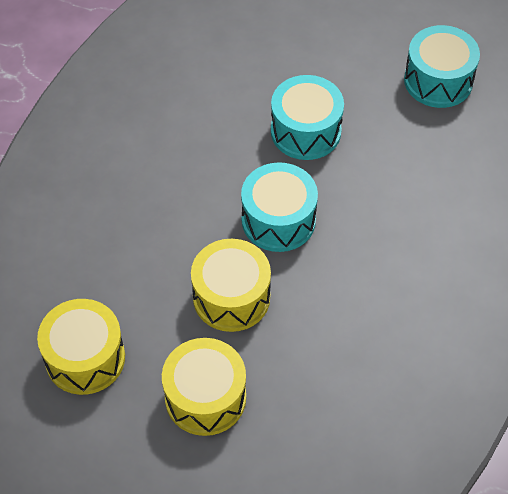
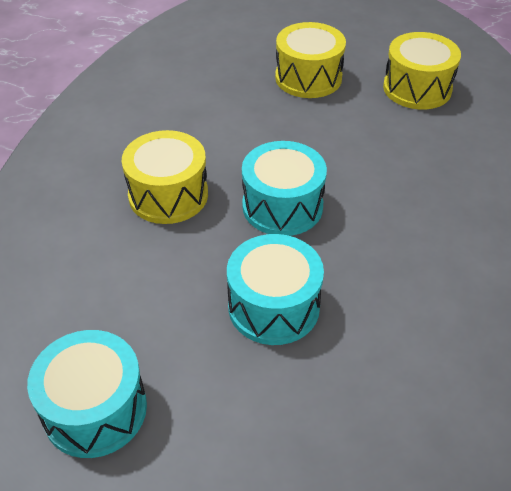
camera: 170 degrees right, 10 degrees down
yellow drum [191,239,271,332] -> yellow drum moved to [121,130,208,224]

